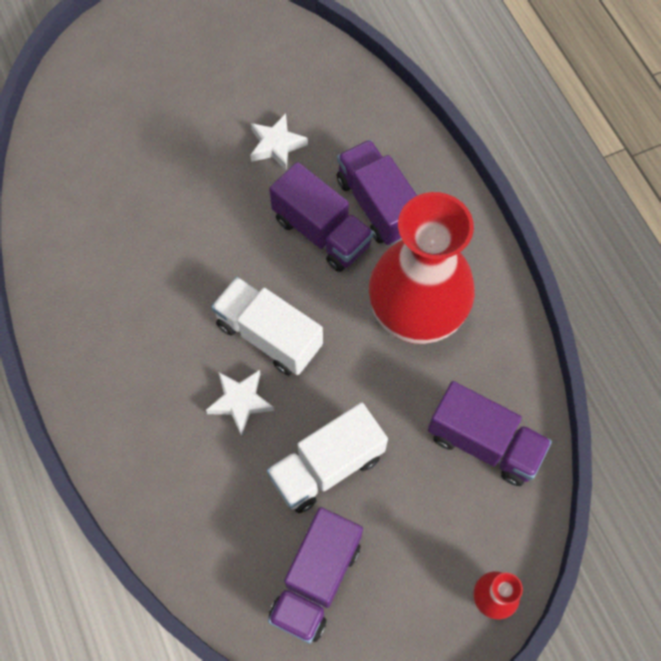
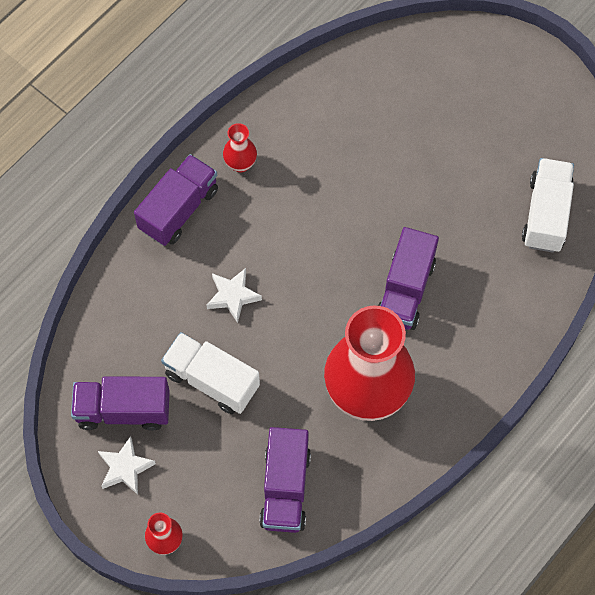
camera: 65 degrees right, 0 degrees up
white truck [211,277,323,375] -> white truck moved to [522,158,574,253]
white star [250,113,308,171] -> white star moved to [98,436,156,495]
purple truck [336,140,417,245] -> purple truck moved to [134,154,218,246]
none -> red vase [223,123,257,172]

